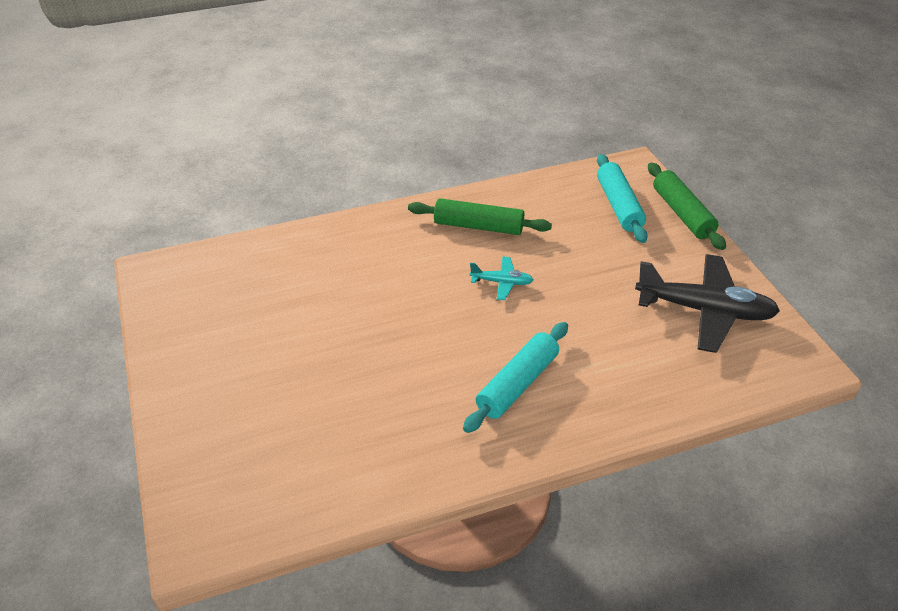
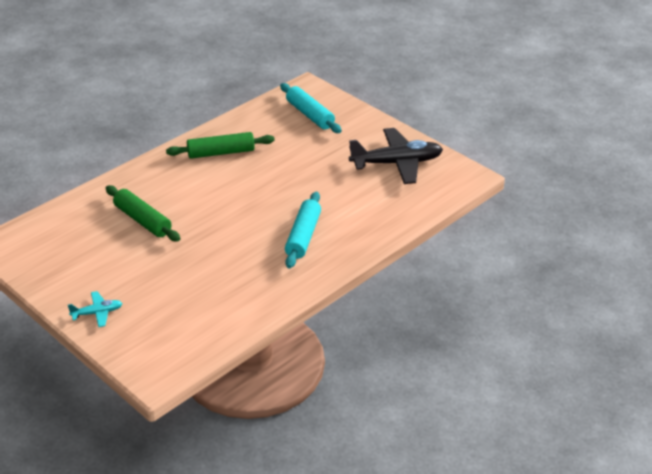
camera: 25 degrees left, 5 degrees down
turquoise plane [470,257,534,300] -> turquoise plane moved to [68,291,123,327]
green rolling pin [648,163,726,250] -> green rolling pin moved to [106,185,180,242]

